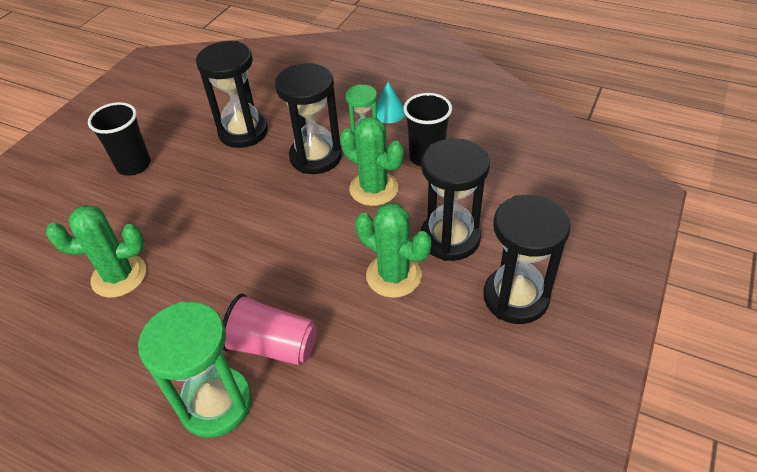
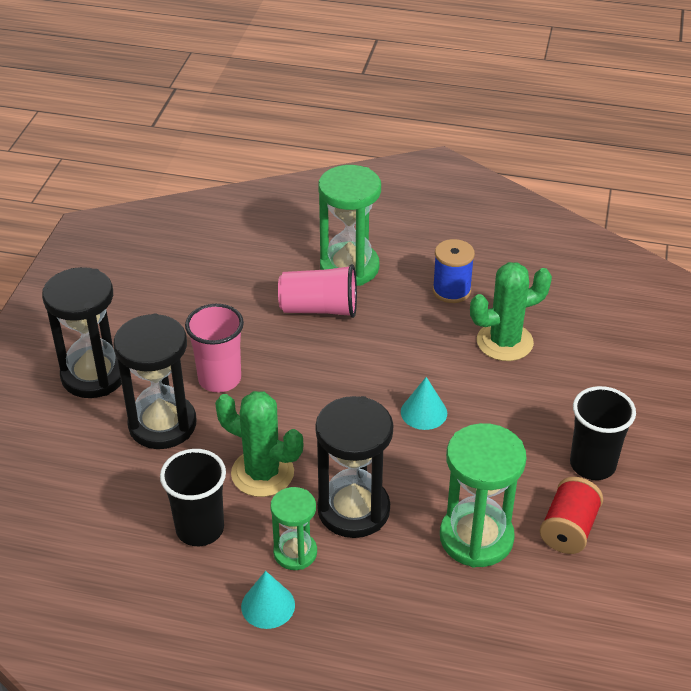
camera: 165 degrees right, 5 degrees down
black hourglass [196,41,268,148] -> green hourglass [440,423,527,568]
green cactus [356,203,432,298] -> pink cup [185,304,244,392]
none -> turquoise cone [401,377,447,430]
none -> blue spool [433,239,475,303]
none -> red spool [540,477,603,554]

